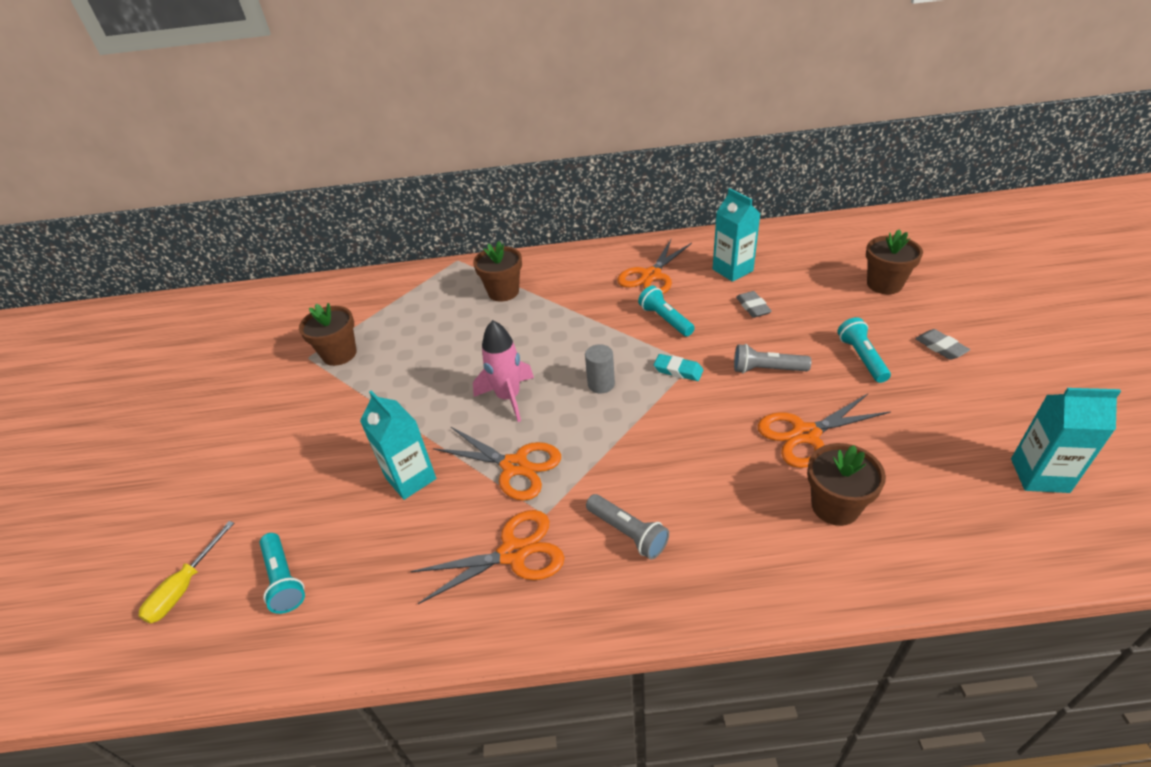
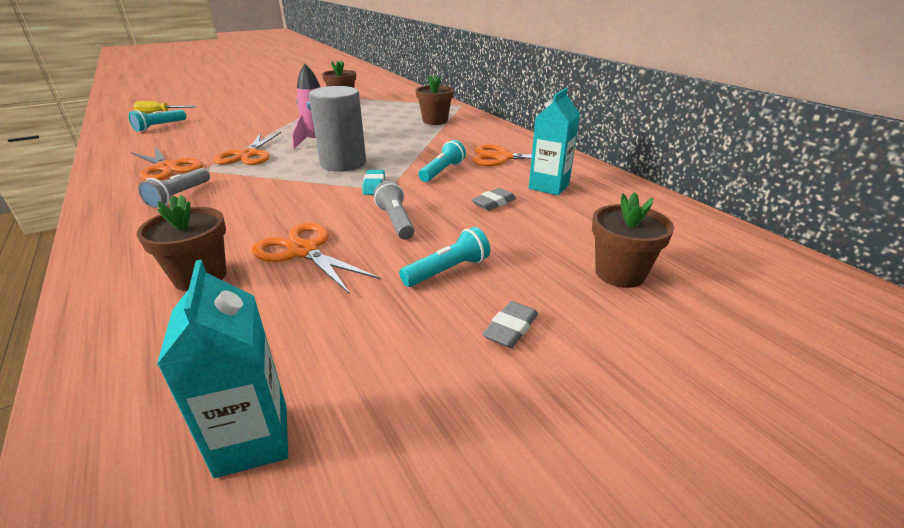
camera: 60 degrees right, 10 degrees down
turquoise carton [360,390,436,500] -> none
grey cylinder [585,344,615,394] -> grey cylinder [309,86,366,172], size x2.00

